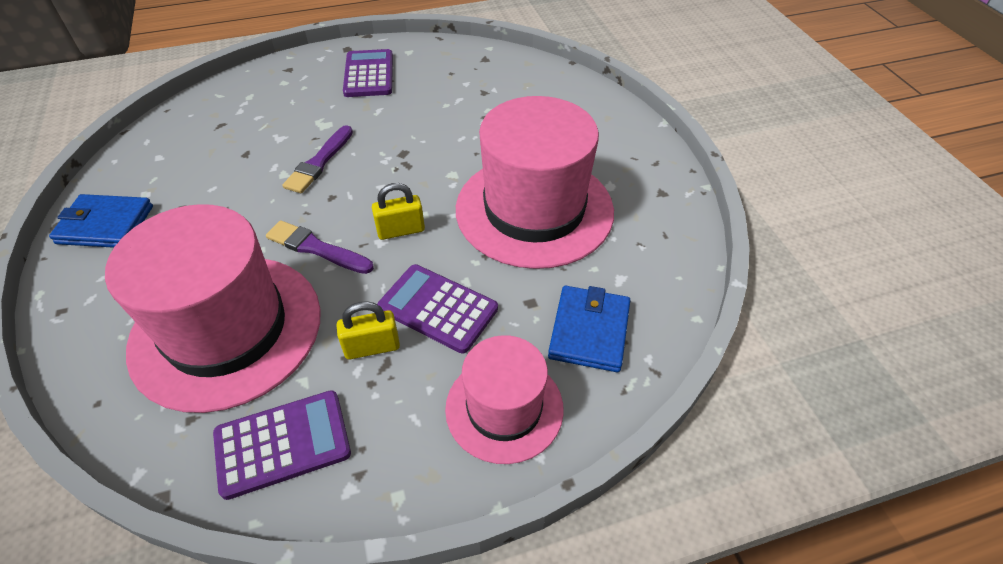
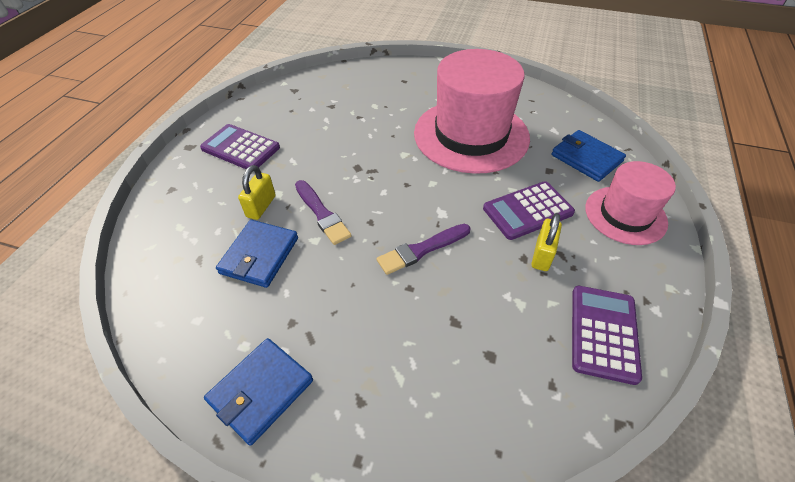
camera: 55 degrees left, 0 degrees up
pink hat [105,204,321,413] -> none
yellow padlock [372,183,425,240] -> yellow padlock moved to [238,165,276,220]
none -> blue wallet [216,220,298,288]

